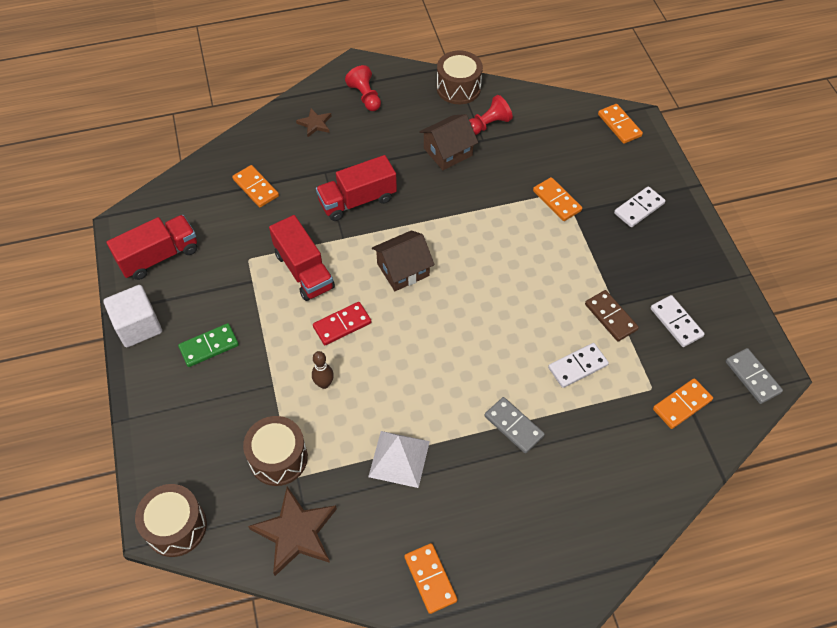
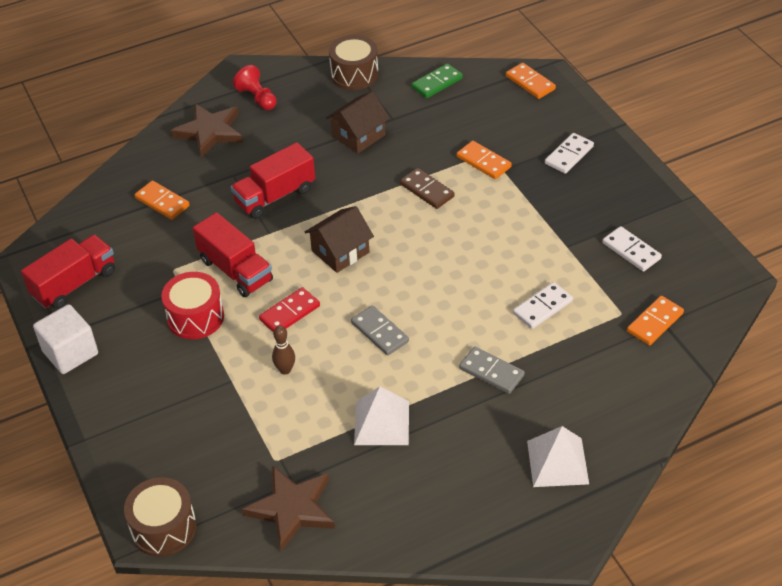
camera: 10 degrees left, 10 degrees down
green domino [178,323,239,367] -> green domino moved to [411,64,463,98]
brown drum [243,416,308,486] -> none
brown star [296,108,332,137] -> brown star [171,104,243,158], size x1.85
orange domino [404,543,458,614] -> none
red pawn [469,95,513,135] -> none
brown domino [585,290,639,342] -> brown domino moved to [400,168,455,209]
grey domino [725,348,783,404] -> grey domino moved to [351,305,409,356]
none -> red drum [161,272,224,339]
none -> white pyramid [527,426,589,487]

